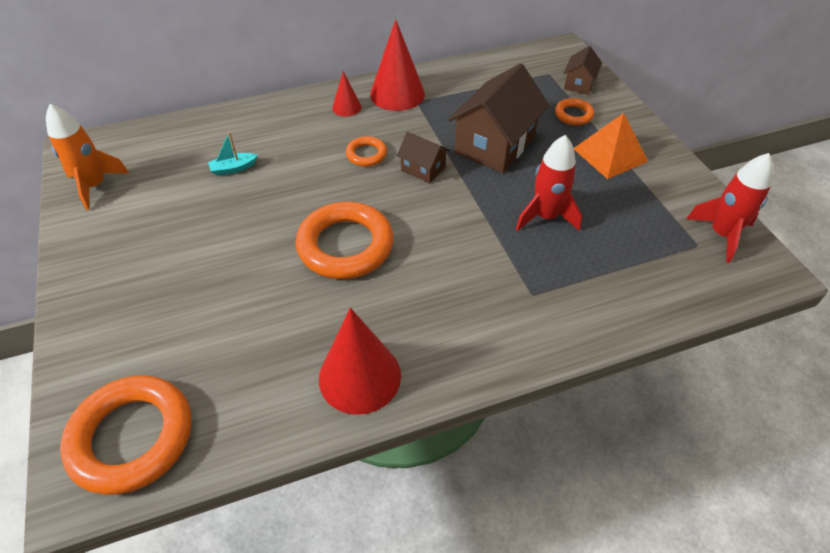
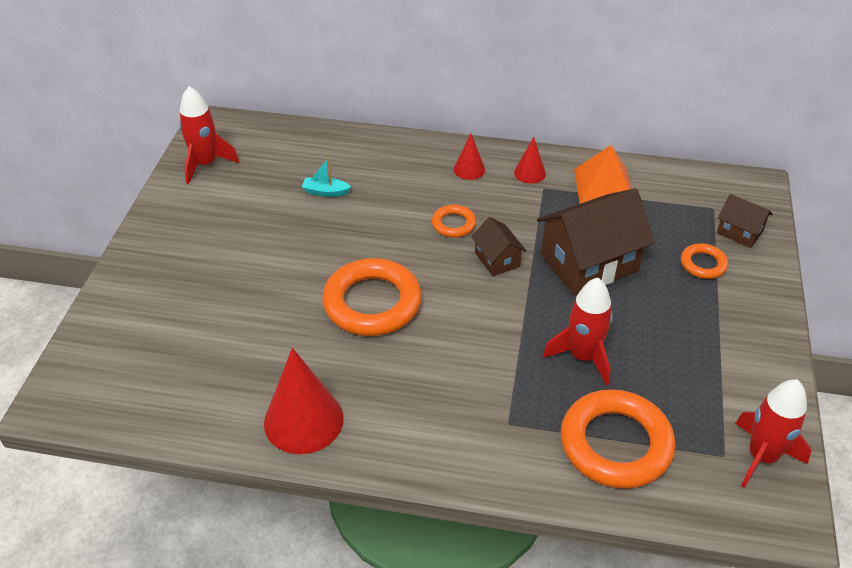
camera: 30 degrees right, 5 degrees down
orange rocket [46,104,129,210] -> red rocket [179,86,239,184]
orange ring [60,375,191,495] -> orange ring moved to [561,389,675,489]
red cone [370,19,425,111] -> red cone [514,137,546,184], size x0.52
brown house [563,46,602,95] -> brown house turned 75 degrees clockwise [717,194,773,248]
orange pyramid [574,113,648,179] -> orange pyramid moved to [574,145,631,204]

